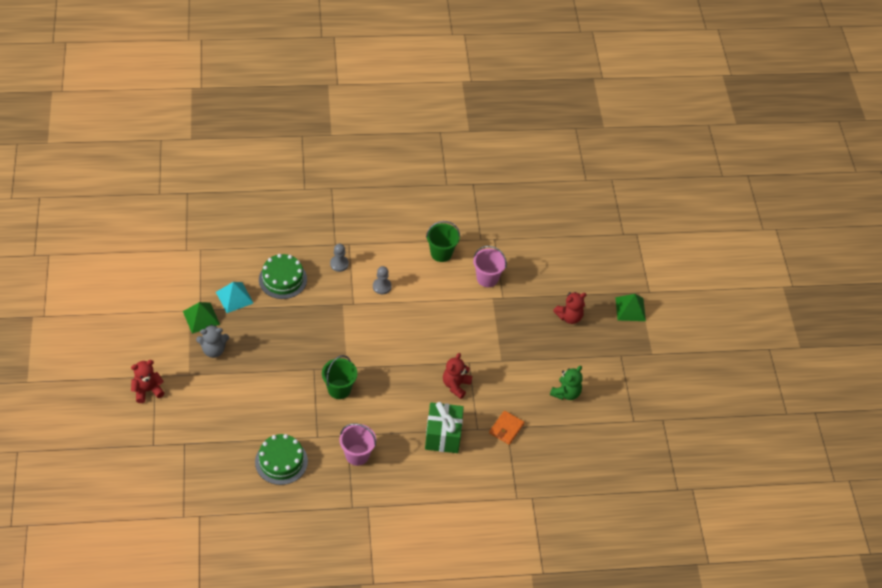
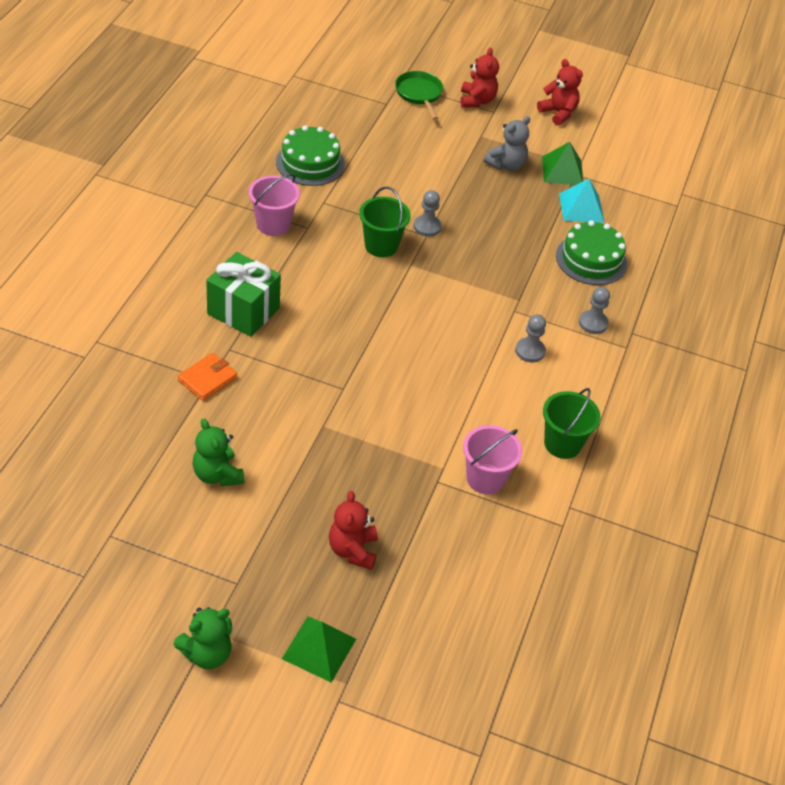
camera: 115 degrees right, 5 degrees down
grey teddy bear [196,324,229,358] -> grey teddy bear turned 150 degrees counterclockwise [484,116,530,171]
red teddy bear [443,353,472,399] -> red teddy bear moved to [537,59,583,126]
orange wallet [489,411,524,445] -> orange wallet turned 75 degrees clockwise [178,353,237,401]
none -> green teddy bear [174,607,232,669]
none -> green pan [395,71,443,120]
none -> grey pawn [414,190,442,237]

